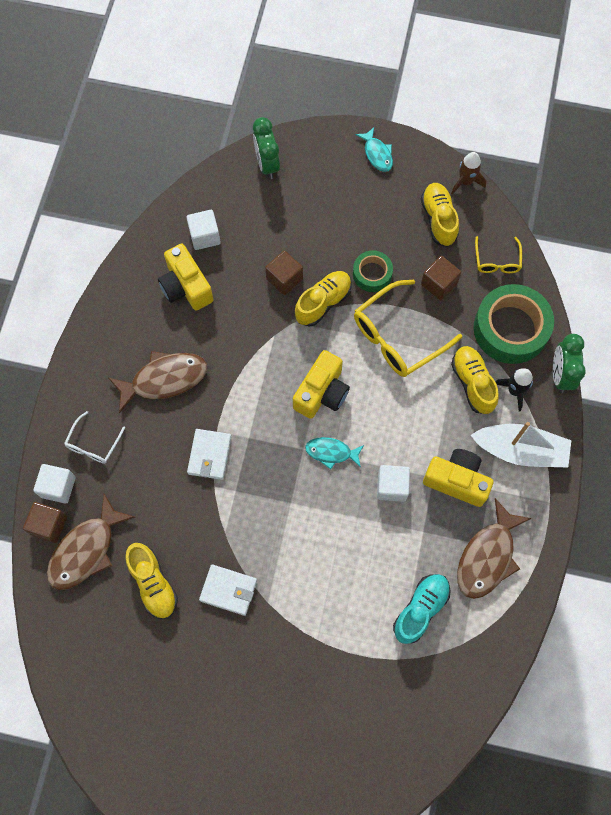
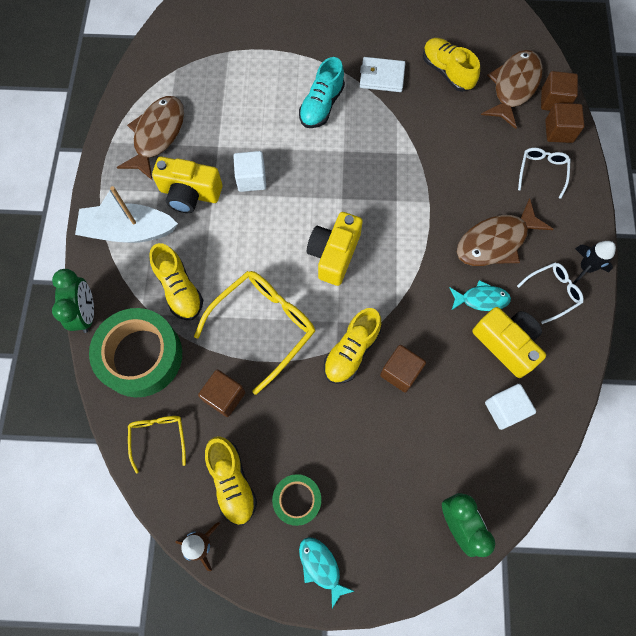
camera: 170 degrees right, 0 degrees up
white cube [33,464,76,503] -> brown cube [545,103,585,143]
white wallet [187,429,232,480] -> none
turquoise fish [305,437,364,469] -> turquoise fish moved to [450,280,511,311]
green tape [353,250,393,292] -> green tape moved to [272,474,321,526]
turquoise shoe [393,574,451,644] -> turquoise shoe moved to [299,57,345,128]
black rocket [495,368,533,411] -> black rocket moved to [573,241,616,284]
none -> white glasses [517,262,584,324]

